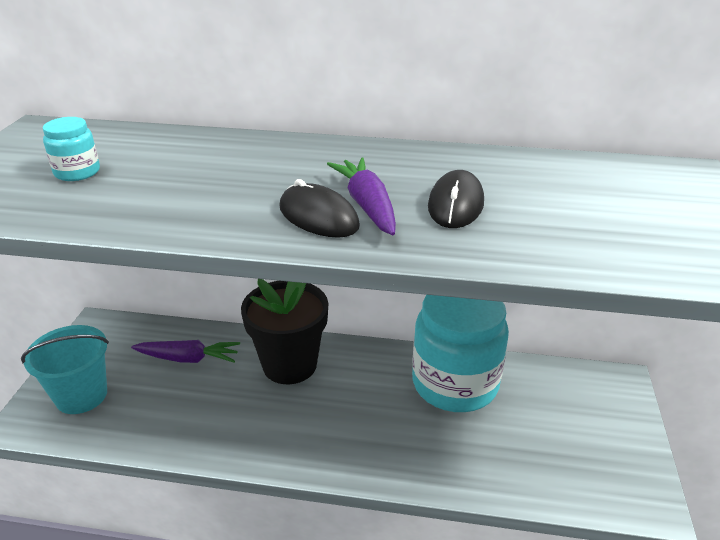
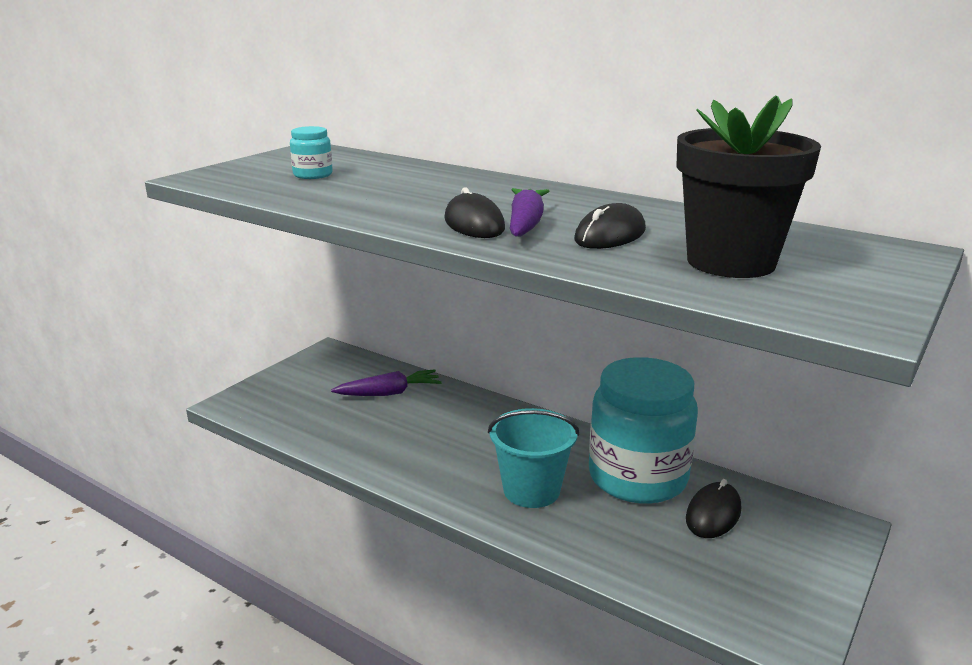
camera: 25 degrees right, 10 degrees down
turquoise bucket [21,325,109,414] -> turquoise bucket moved to [488,408,579,508]
purple carrot [131,340,240,363] -> purple carrot turned 45 degrees counterclockwise [331,369,442,396]
black flower pot [241,279,328,384] -> black flower pot moved to [676,95,821,278]
none -> black mouse [686,479,741,538]

